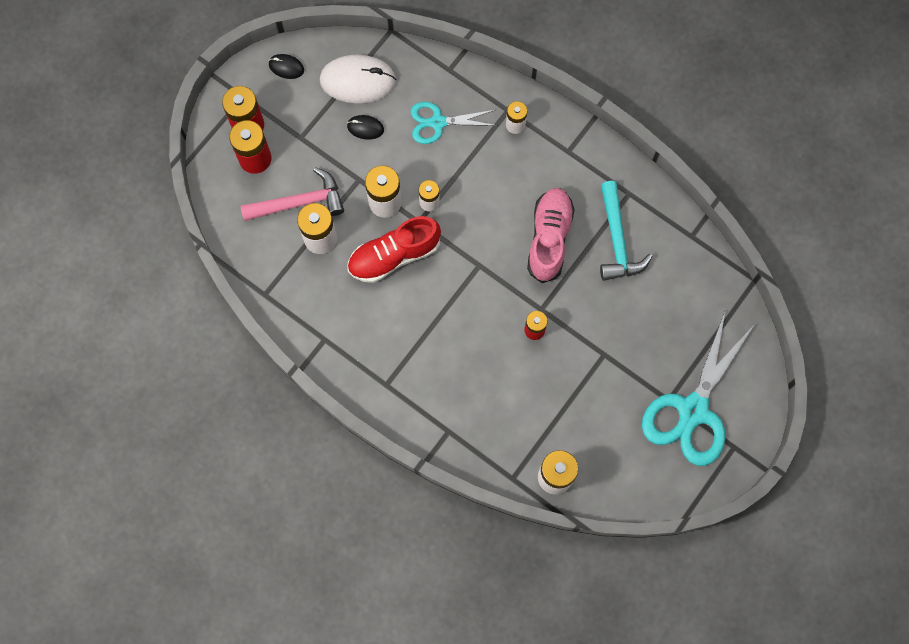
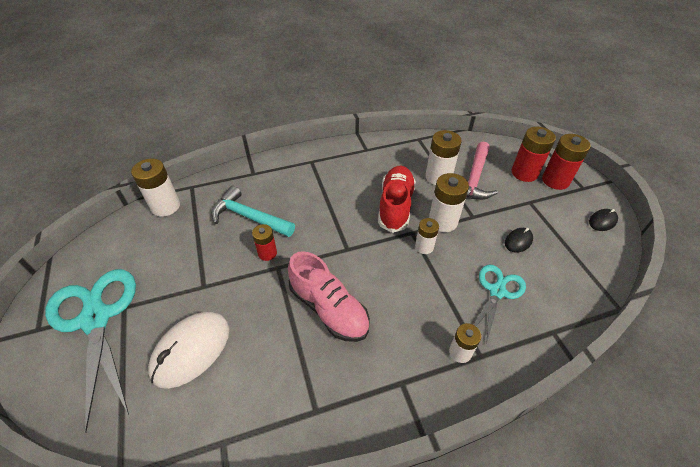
camera: 125 degrees right, 25 degrees down
white mouse [320,55,396,103] -> white mouse moved to [148,312,229,389]
turquoise hammer [600,181,653,281] -> turquoise hammer moved to [211,186,295,237]

